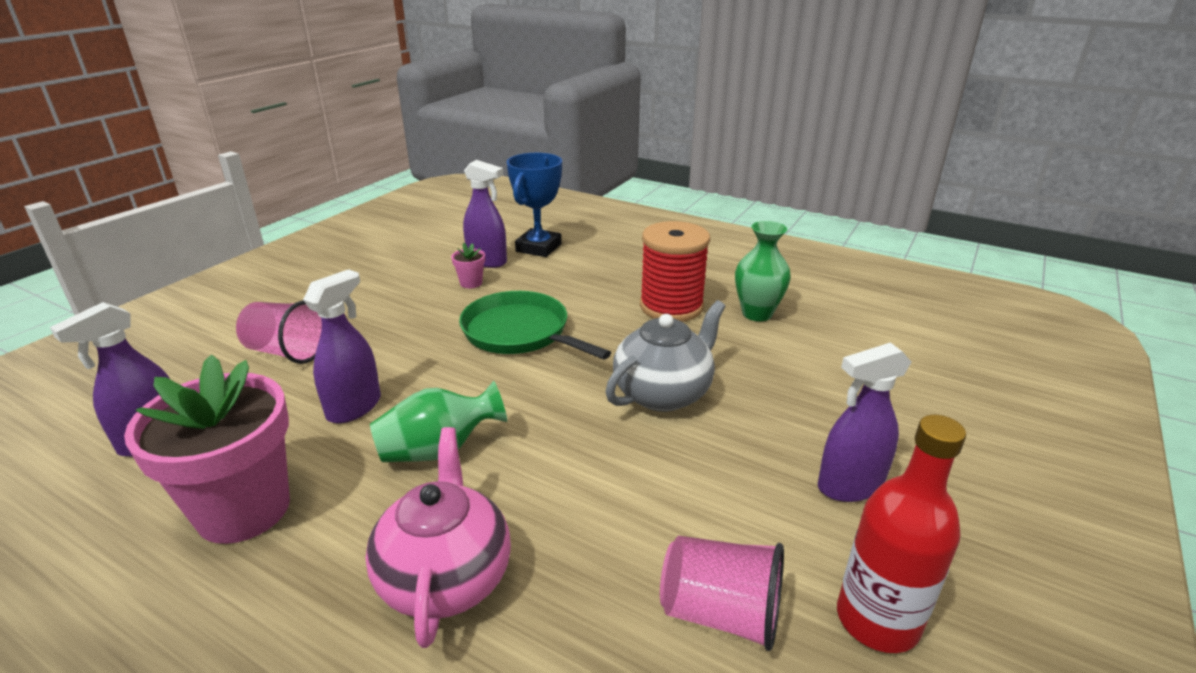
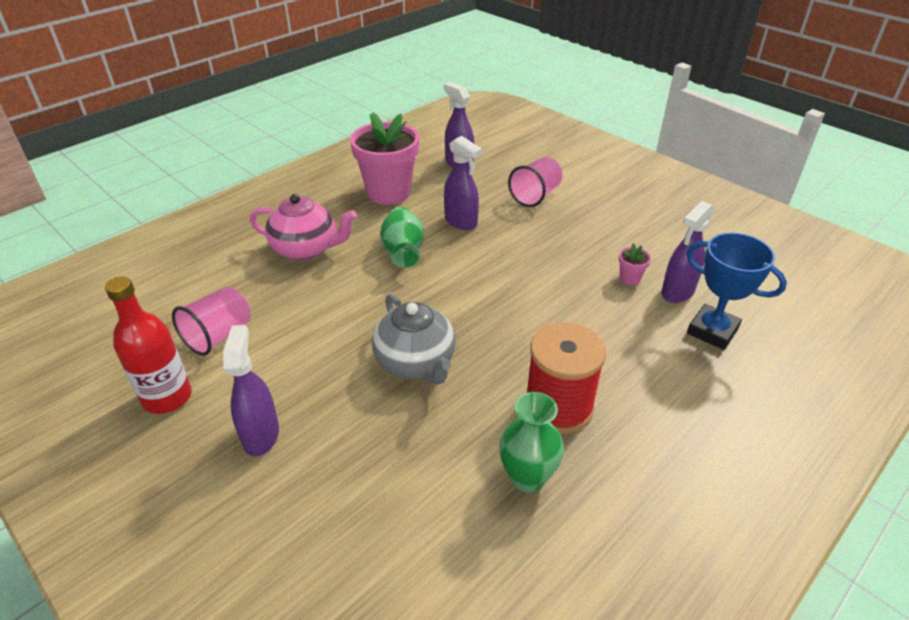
camera: 105 degrees right, 10 degrees up
green pan [459,291,611,360] -> none

